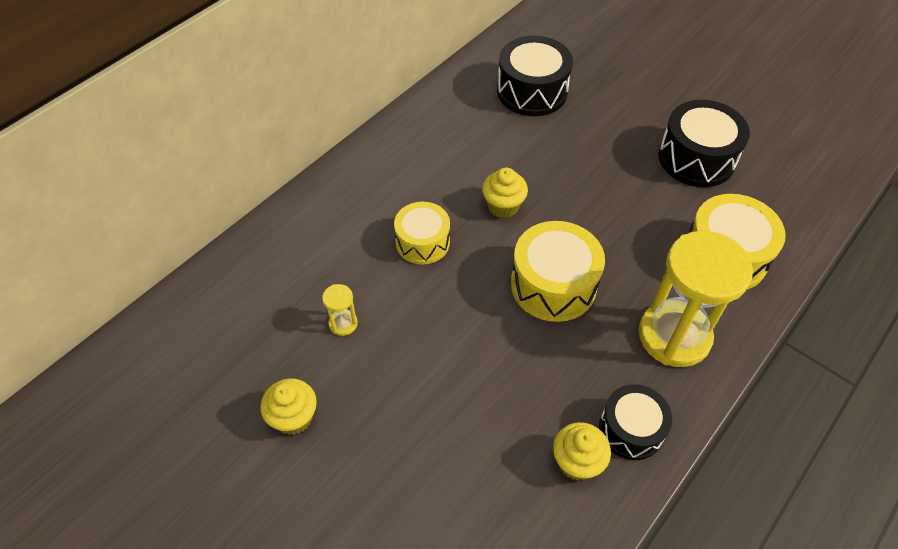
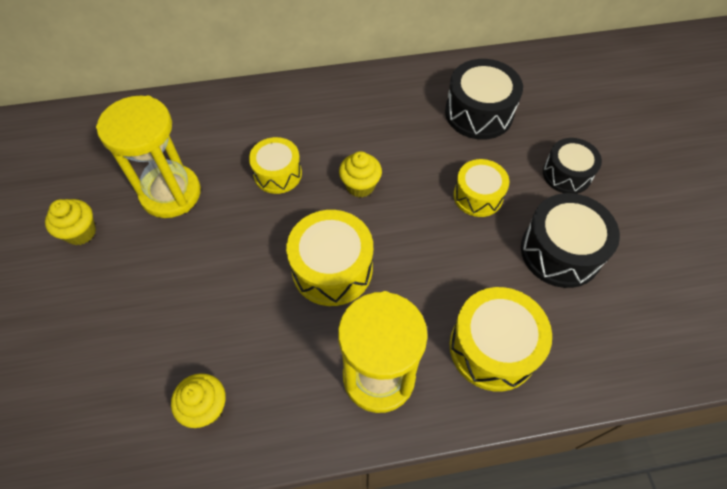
camera: 40 degrees right, 5 degrees up
yellow hourglass [322,284,358,336] -> yellow hourglass [96,96,201,218], size x2.48
black drum [599,384,672,460] -> black drum moved to [543,138,602,194]
none -> yellow drum [454,159,509,217]

